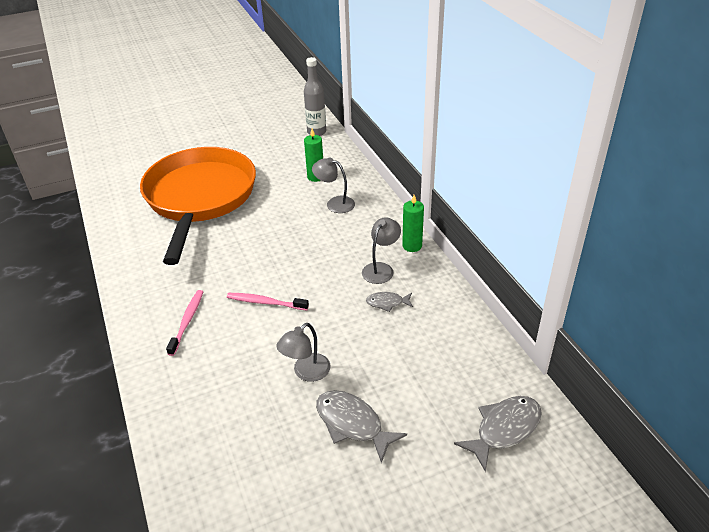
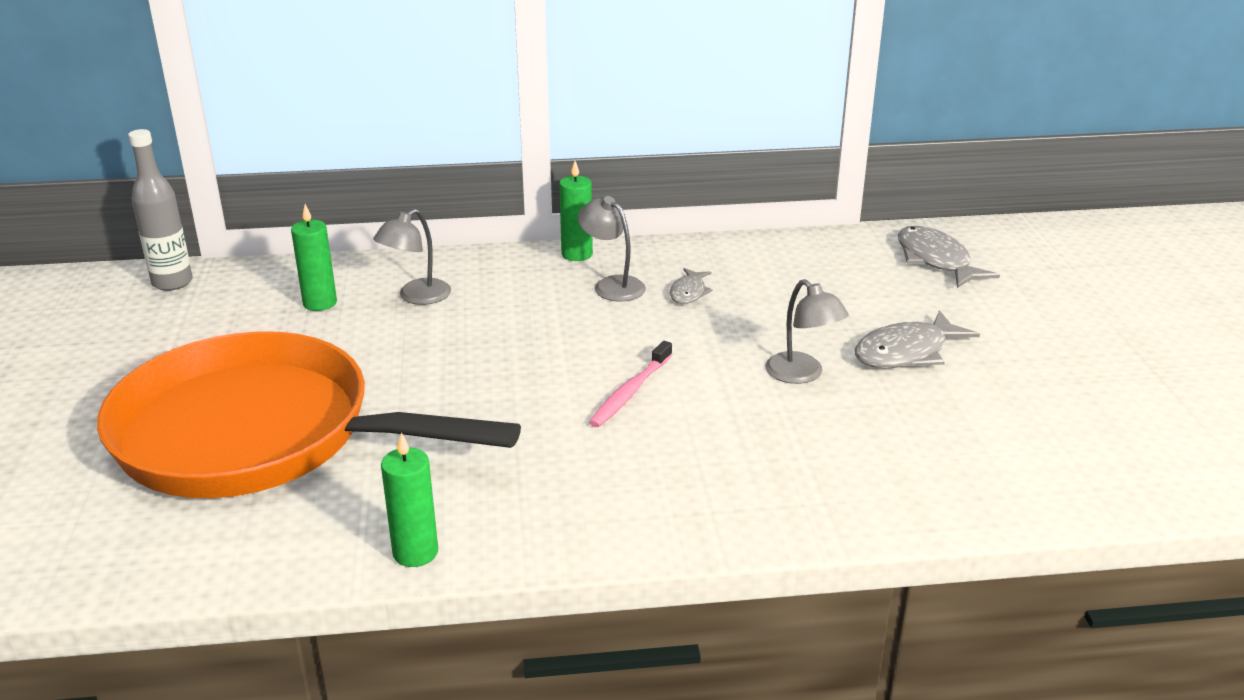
camera: 75 degrees left, 10 degrees down
pink toothbrush [166,290,203,356] -> none
none -> green candle [381,432,438,567]

